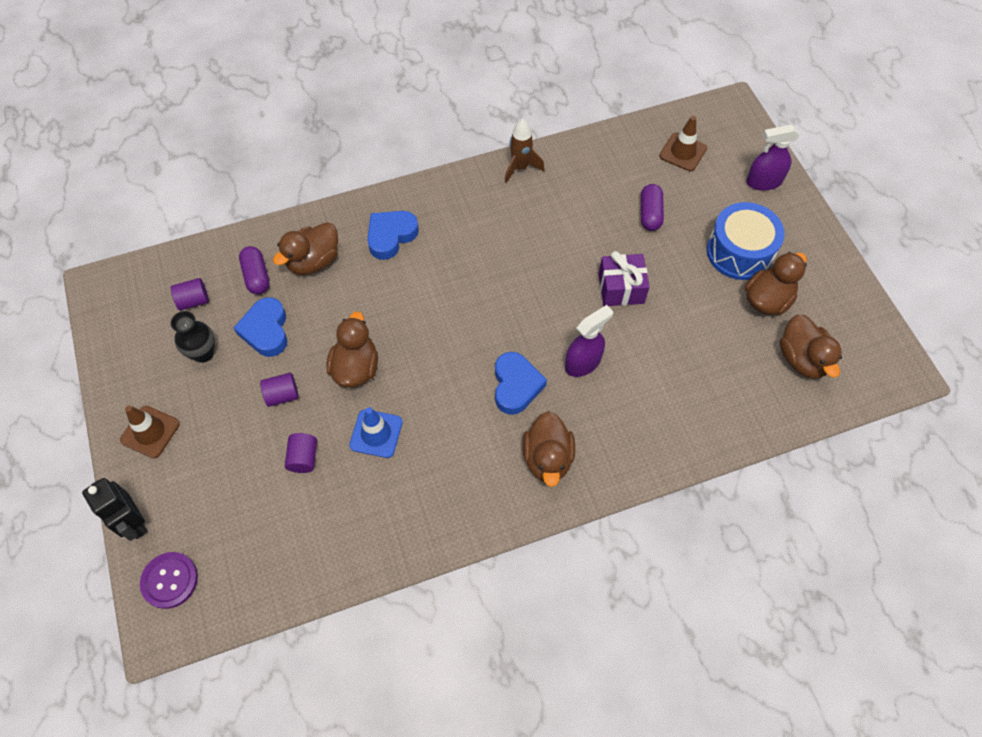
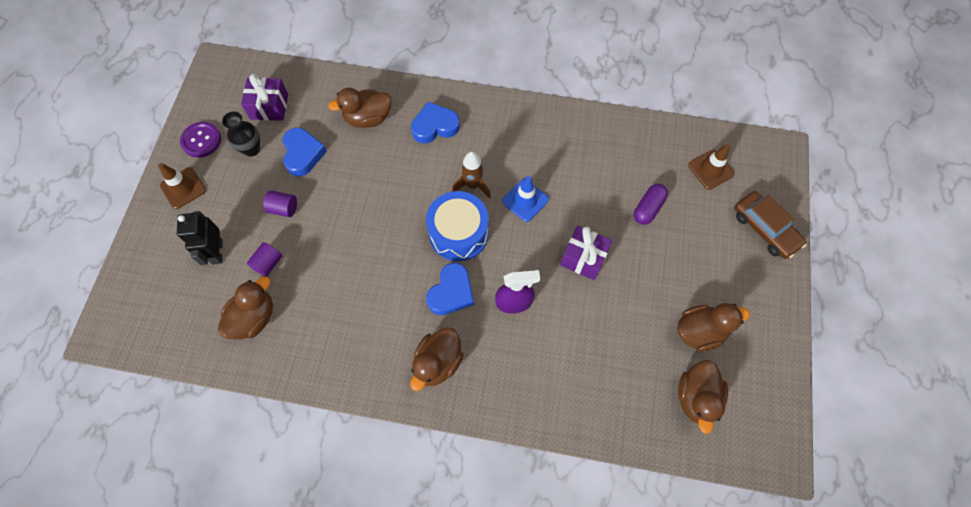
camera: 30 degrees right, 5 degrees up
black robot [82,478,148,541] -> black robot moved to [177,211,223,265]
purple button [140,552,198,609] -> purple button moved to [180,122,221,158]
purple cylinder [171,278,209,311] -> purple gift [241,74,288,121]
blue heart [234,297,287,357] -> blue heart turned 150 degrees clockwise [283,128,327,176]
purple capsule [239,246,269,295] -> none
brown duck [326,311,378,388] -> brown duck moved to [218,277,273,339]
blue traffic cone [349,407,403,458] -> blue traffic cone moved to [502,176,549,222]
brown rocket [505,119,544,183] -> brown rocket moved to [452,151,491,198]
blue drum [707,202,785,280] -> blue drum moved to [426,191,489,261]
purple spray bottle [746,124,800,191] -> brown car [734,191,806,259]

